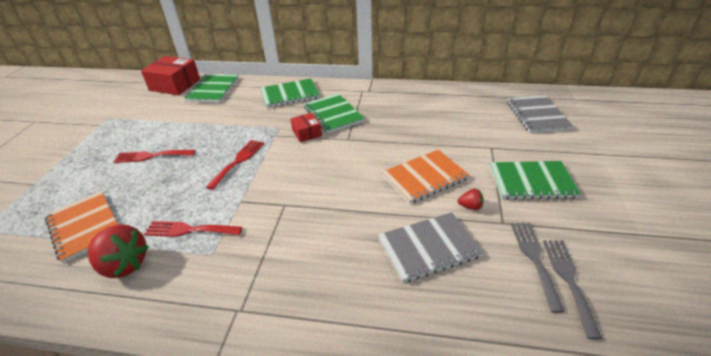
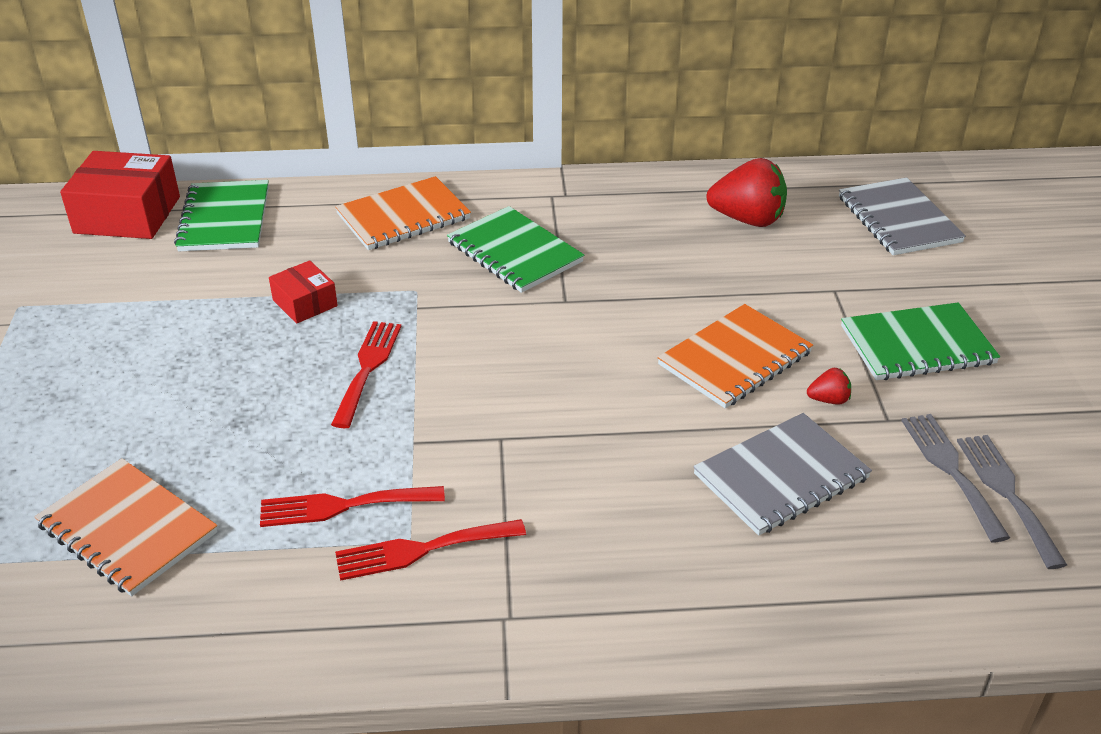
camera: 15 degrees left, 0 degrees up
red strawberry [88,224,149,278] -> red strawberry moved to [707,158,787,227]
red fork [114,150,195,163] -> red fork moved to [335,519,526,581]
green notebook [261,78,320,108] -> orange notebook [335,176,471,250]
red box [290,113,322,142] -> red box moved to [269,260,338,324]

